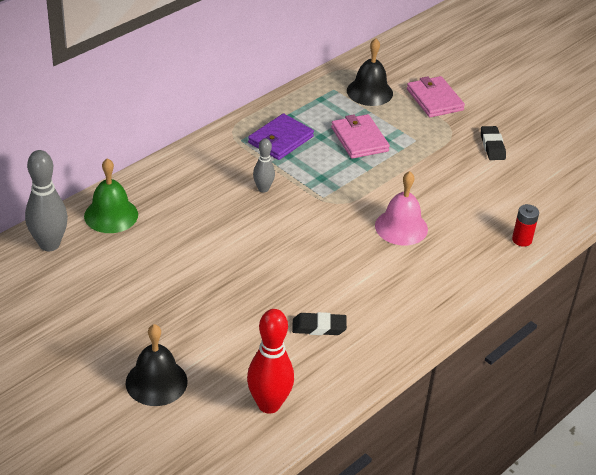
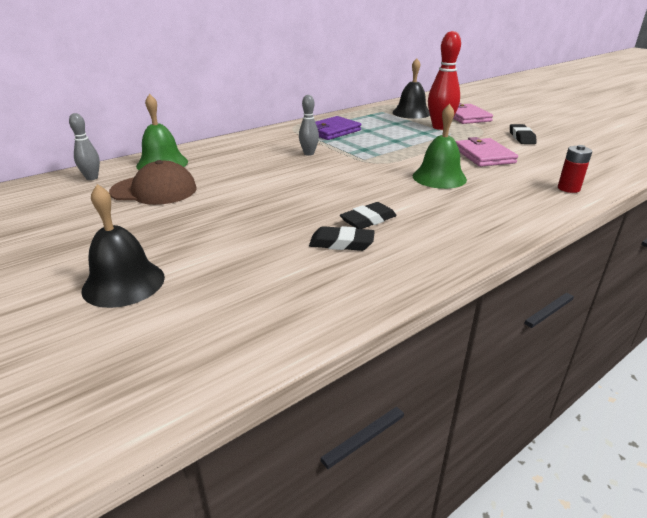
camera: 10 degrees right, 10 degrees down
grey bowling pin [25,150,68,251] -> grey bowling pin [69,113,100,180], size x0.57
red bowling pin [247,309,294,414] -> red bowling pin moved to [428,31,461,130]
pink wallet [331,114,390,159] -> pink wallet moved to [455,137,518,167]
pink bell [375,171,428,245] -> green bell [413,104,467,189]
none -> brown cap [109,160,197,205]
none -> black eraser [340,202,397,229]

